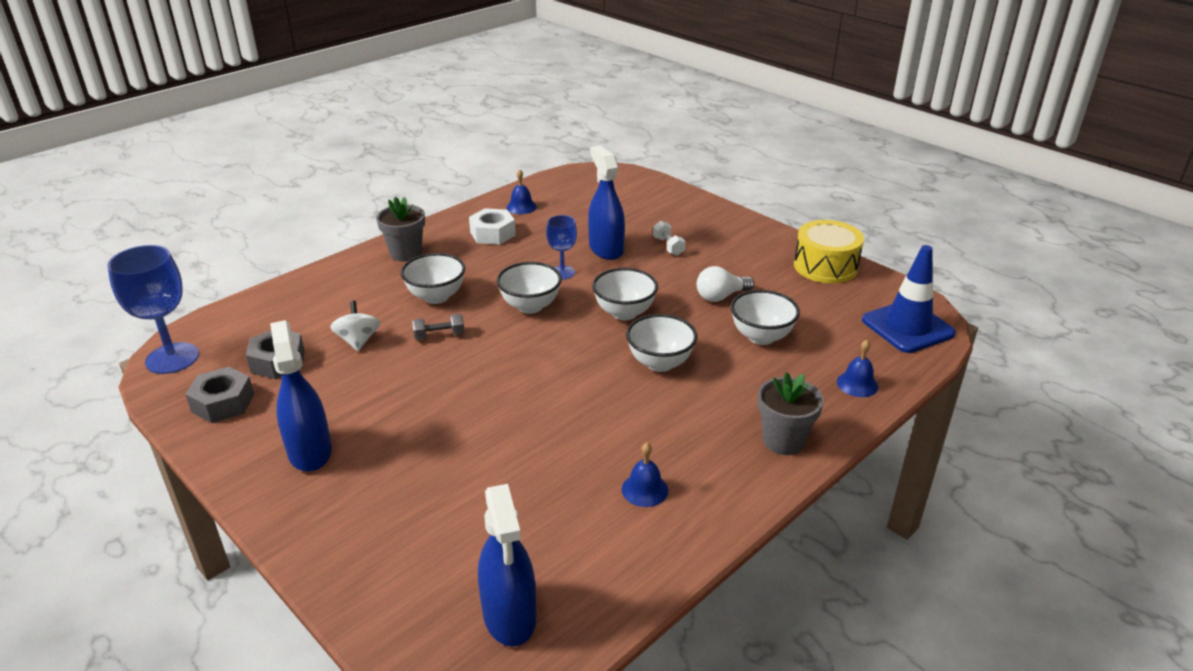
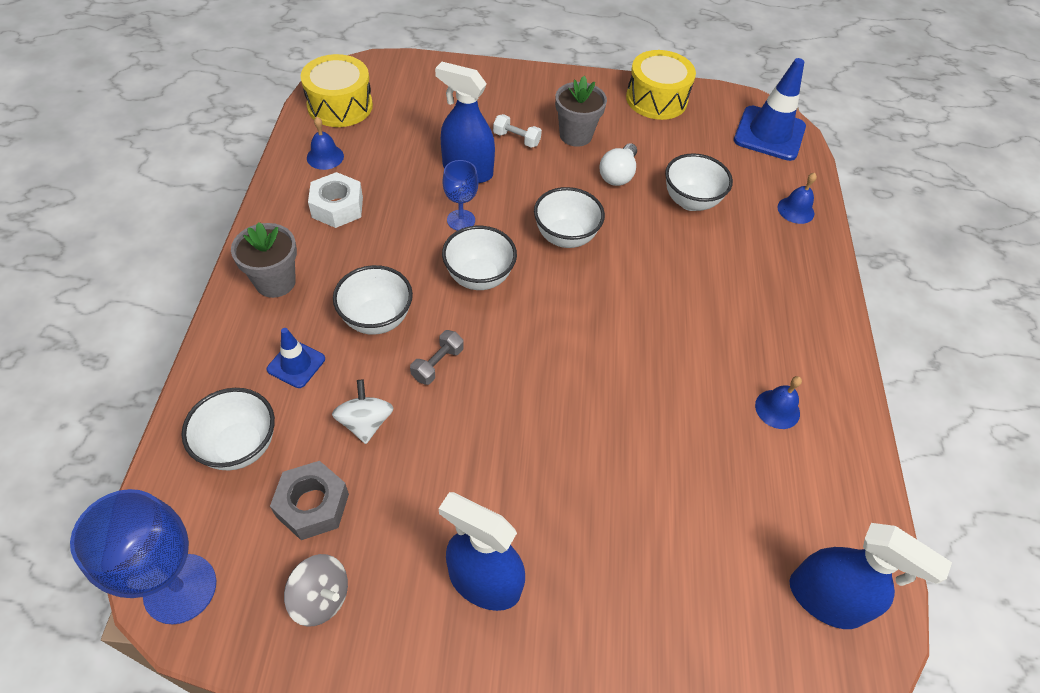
camera: 45 degrees left, 20 degrees up
grey nut [185,367,254,423] -> grey spinning top [284,554,348,626]
white spinning top [330,301,380,351] -> white spinning top turned 45 degrees clockwise [332,380,394,444]
white bowl [626,314,697,372] -> white bowl moved to [182,388,275,470]
grey flower pot [758,372,824,455] -> grey flower pot moved to [555,76,607,147]
none -> blue traffic cone [266,328,325,388]
none -> yellow drum [301,54,373,127]

